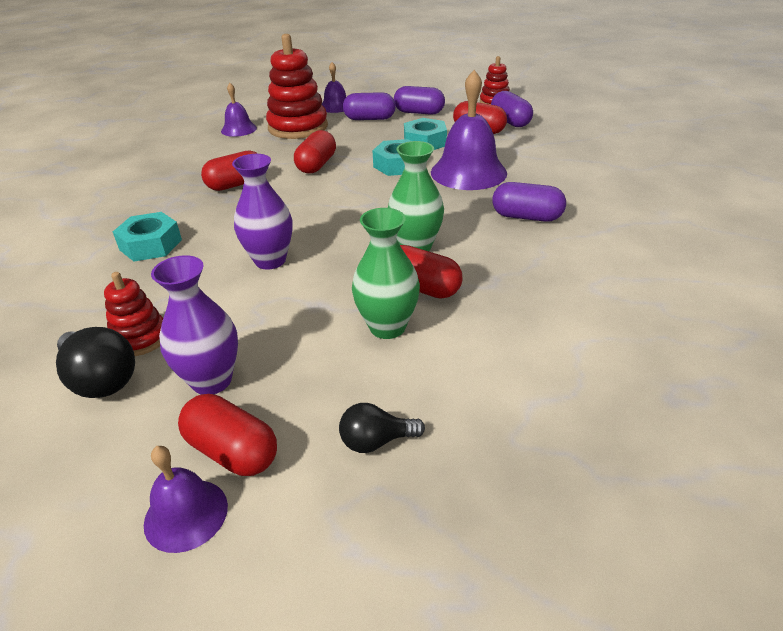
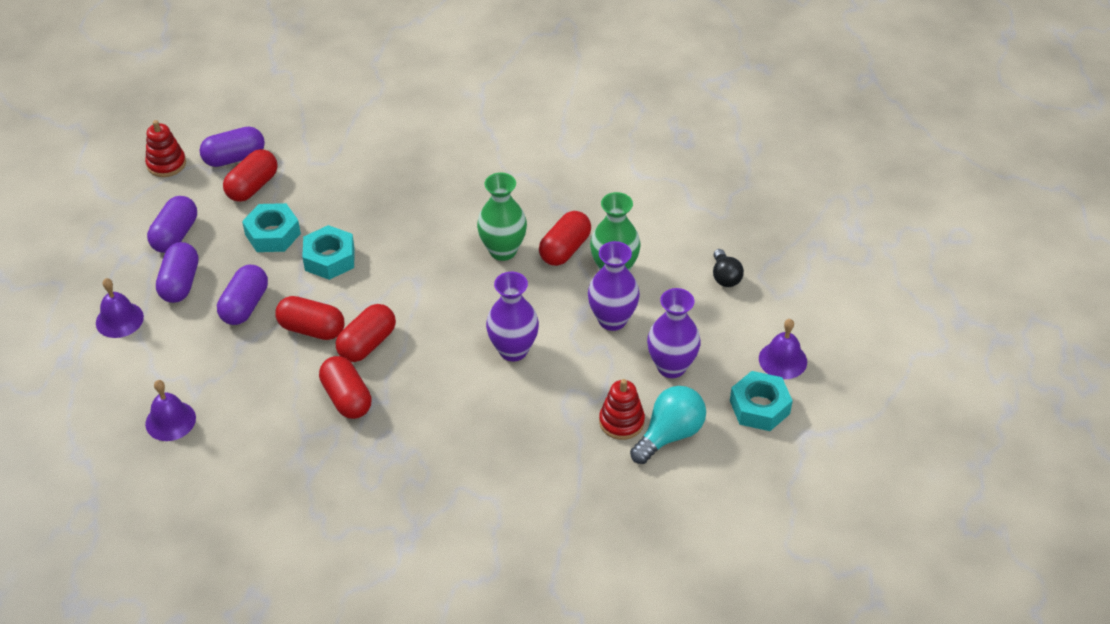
camera: 90 degrees left, 10 degrees up
black light bulb [56,327,135,398] -> turquoise light bulb [630,386,706,464]
turquoise nut [113,212,182,261] -> turquoise nut moved to [730,371,793,431]
red capsule [178,394,277,476] -> red capsule moved to [336,304,396,362]
red stacking toy [266,34,328,139] -> none
purple bell [431,70,507,190] -> none
purple capsule [492,182,566,222] -> purple capsule moved to [217,265,268,325]
none -> purple vase [588,241,640,331]

